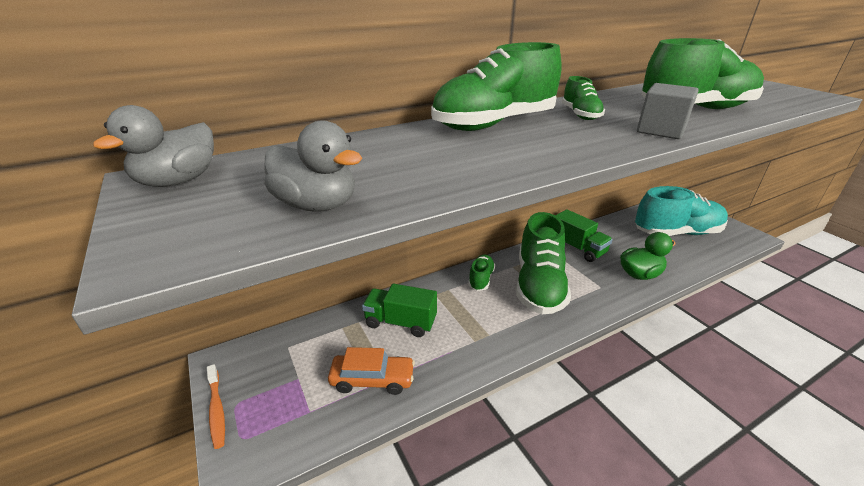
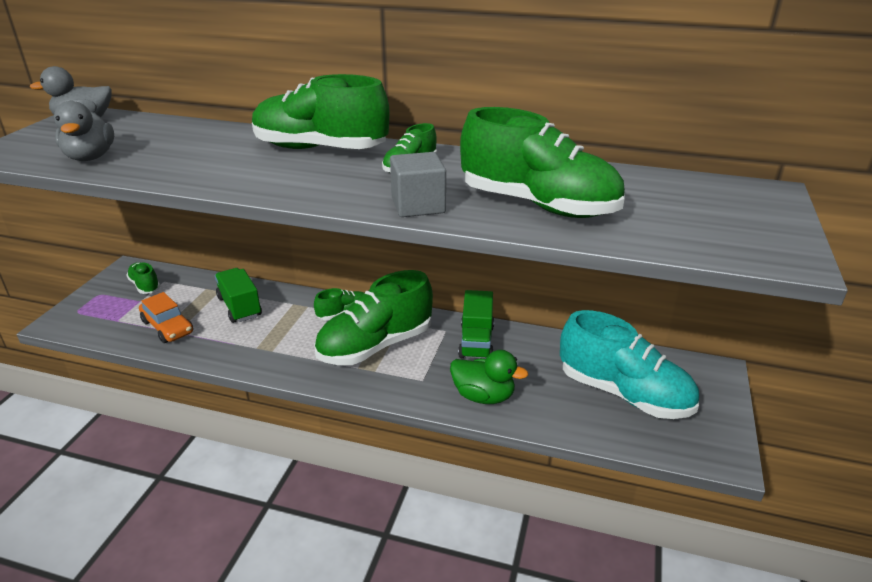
camera: 45 degrees right, 0 degrees up
orange toothbrush [207,364,225,449] -> none
none -> green shoe [126,262,160,294]

